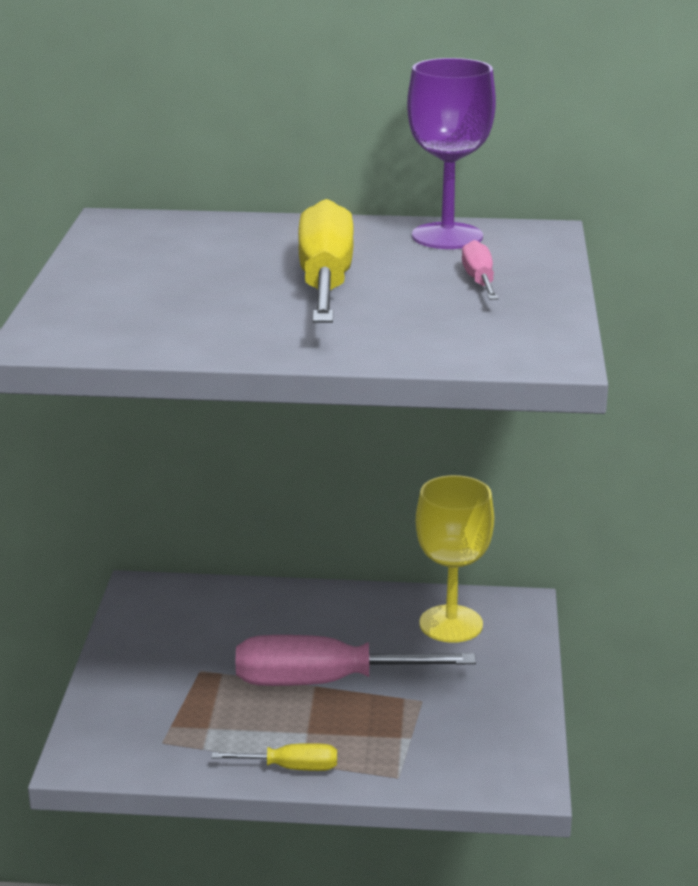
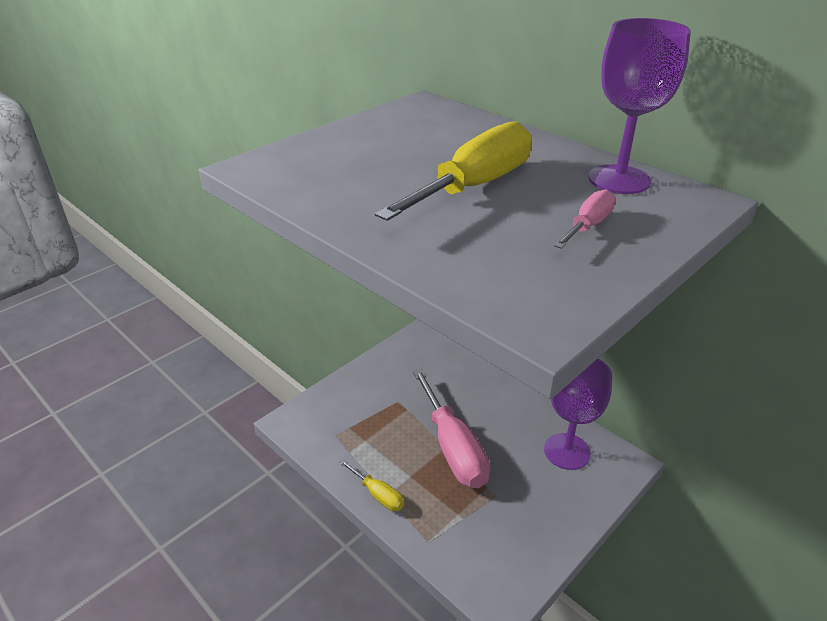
camera: 40 degrees right, 10 degrees up
pink screwdriver [236,635,476,686] -> pink screwdriver turned 150 degrees counterclockwise [412,368,490,488]
yellow goblet [416,475,494,643] -> purple goblet [544,358,612,470]

